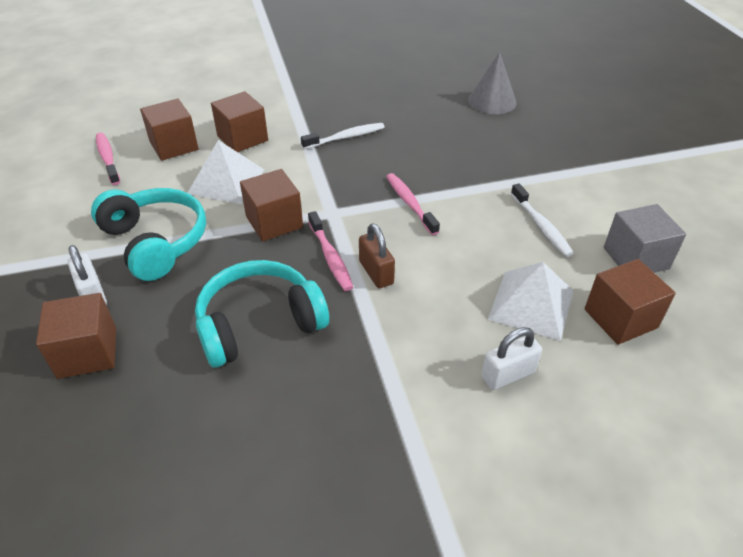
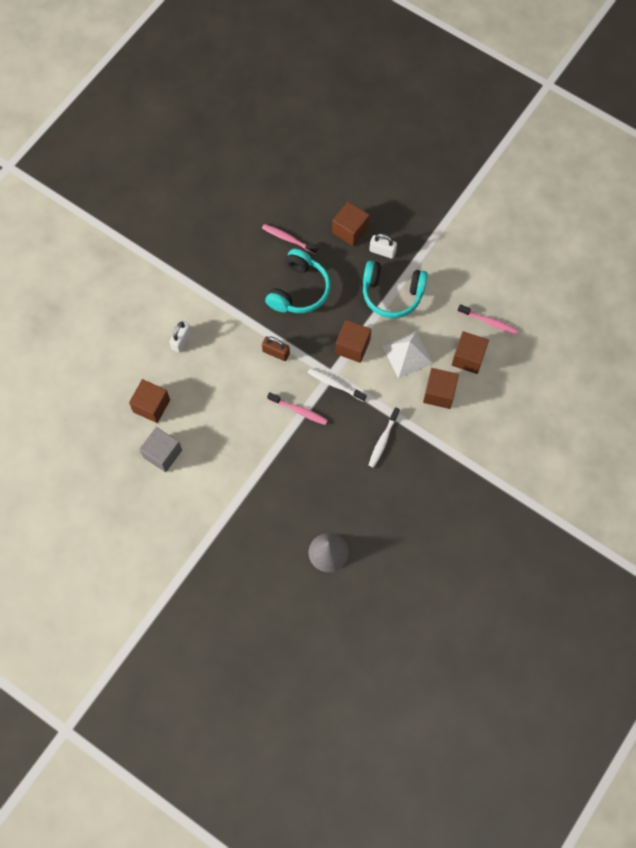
camera: 140 degrees right, 25 degrees up
pink toothbrush [308,211,353,291] -> pink toothbrush moved to [262,224,318,254]
white pyramid [488,262,573,341] -> none
white toothbrush [511,183,574,257] -> white toothbrush moved to [308,368,367,402]

